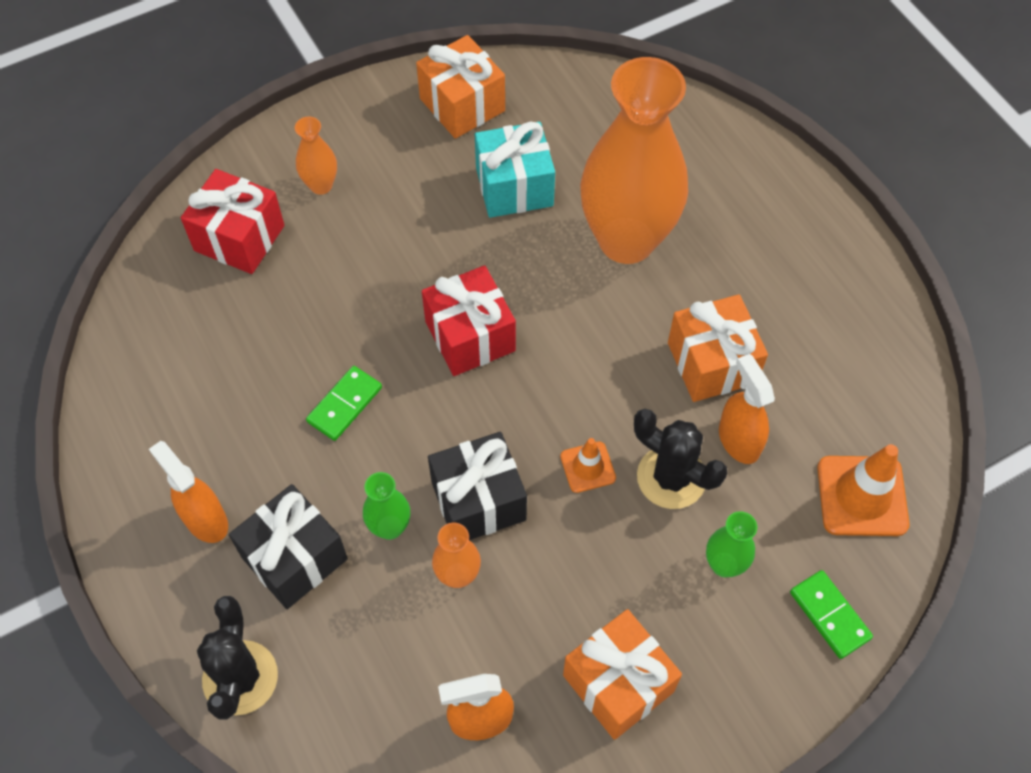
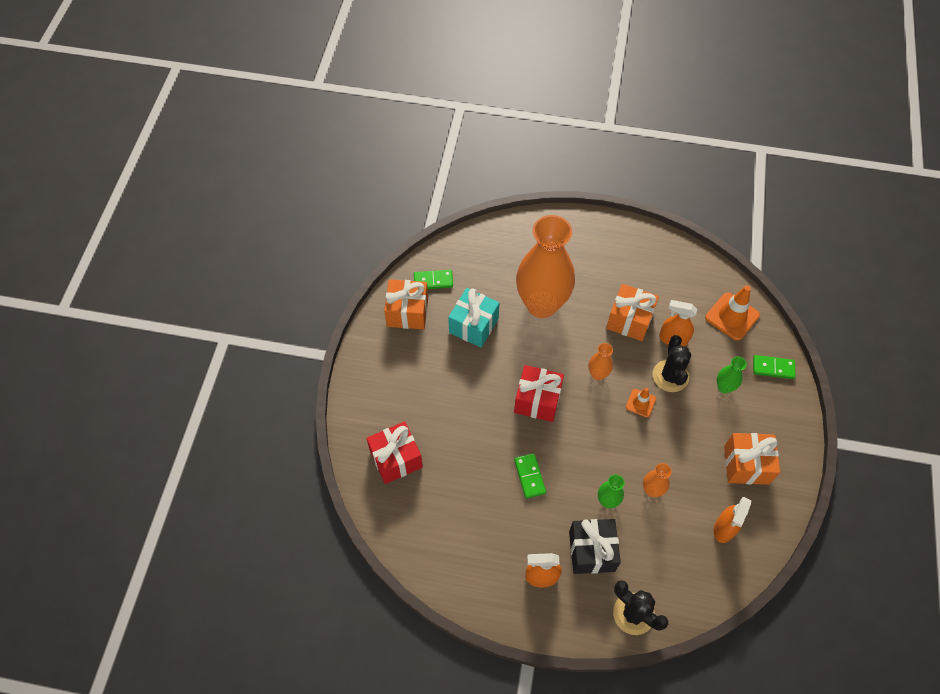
camera: 50 degrees left, 0 degrees up
orange vase [295,117,337,195] -> orange vase moved to [589,343,613,380]
black gift [428,432,527,540] -> none
black cactus [634,409,727,509] -> black cactus turned 75 degrees counterclockwise [653,335,691,392]
none -> green domino [414,270,453,289]

